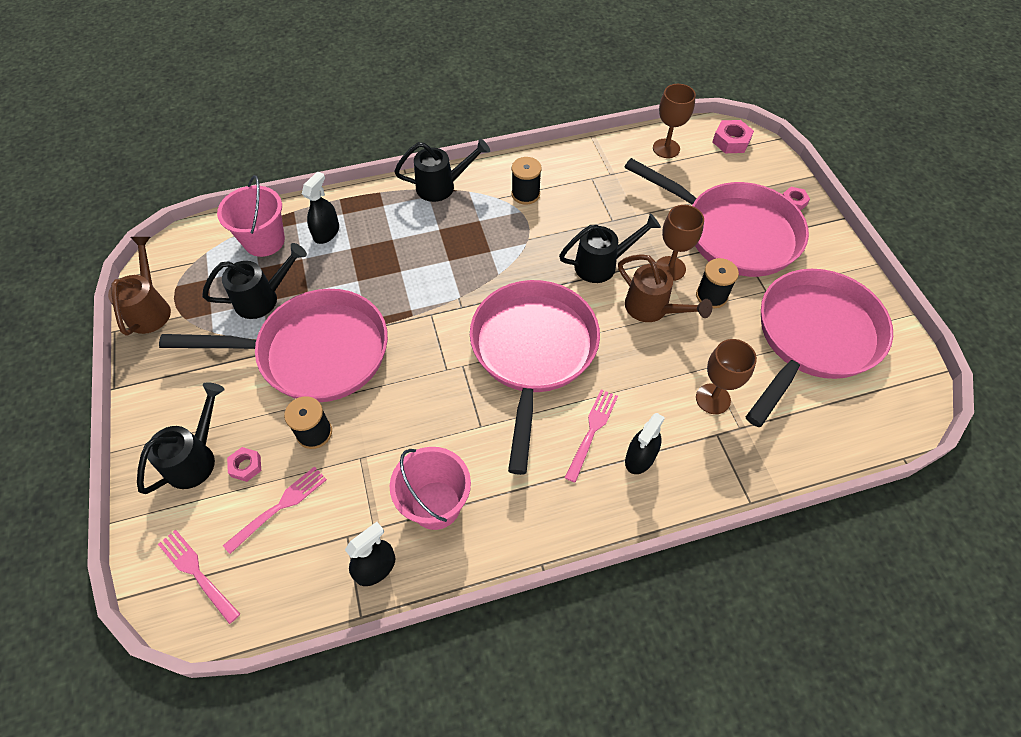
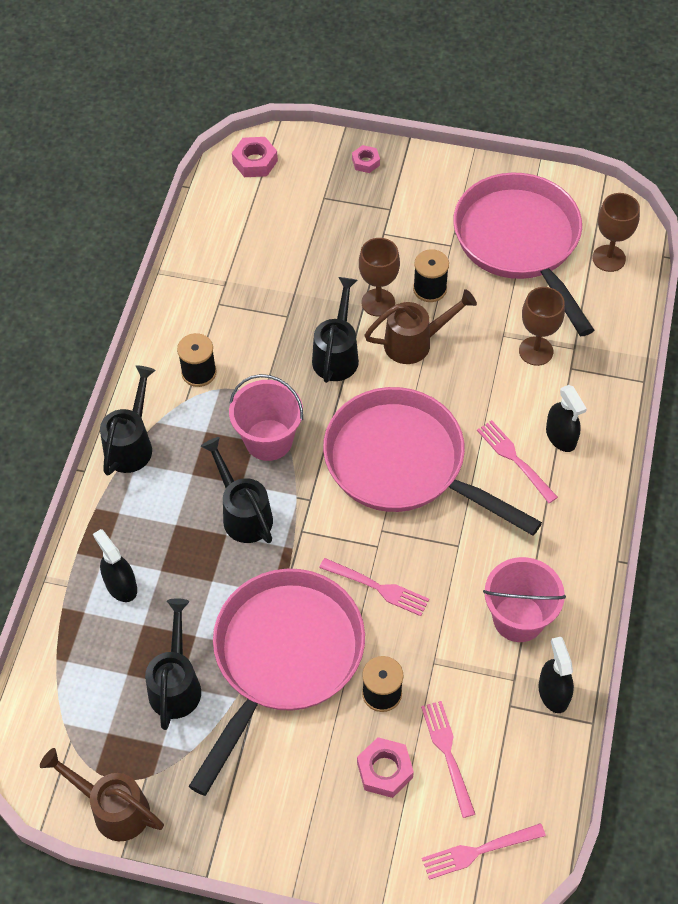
camera: 60 degrees left, 0 degrees up
black watering can [137,382,225,494] -> black watering can moved to [201,437,273,543]
pink bucket [217,175,285,257] -> pink bucket moved to [229,374,303,461]
pink nut [227,447,261,482] -> pink nut [357,737,414,798], size x1.54
pink pan [625,158,809,277] -> none
brown goblet [653,84,696,158] -> brown goblet moved to [592,193,640,272]
none -> pink fork [319,558,429,616]

